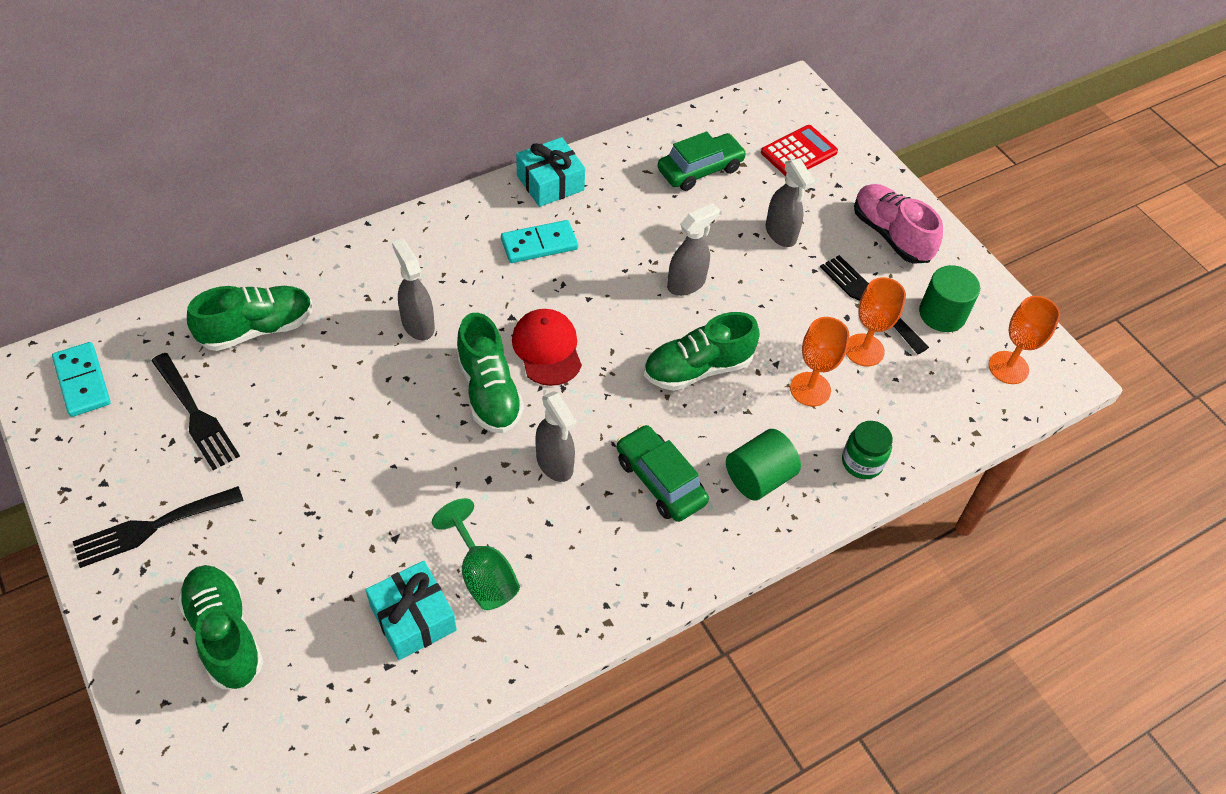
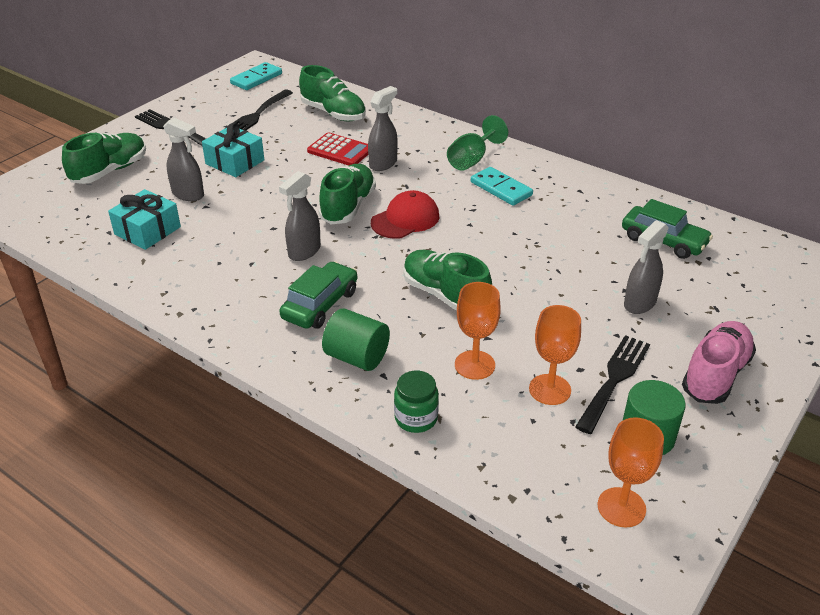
camera: 70 degrees right, 15 degrees down
green goblet [432,498,520,610] -> green goblet moved to [447,115,508,171]
green shoe [456,313,524,433] -> green shoe turned 150 degrees clockwise [319,164,376,224]
turquoise gift [516,137,585,207] -> turquoise gift moved to [202,123,264,177]
grey spray bottle [667,203,720,296] -> grey spray bottle moved to [163,117,204,201]
red calculator [761,125,838,176] -> red calculator moved to [307,132,368,166]

